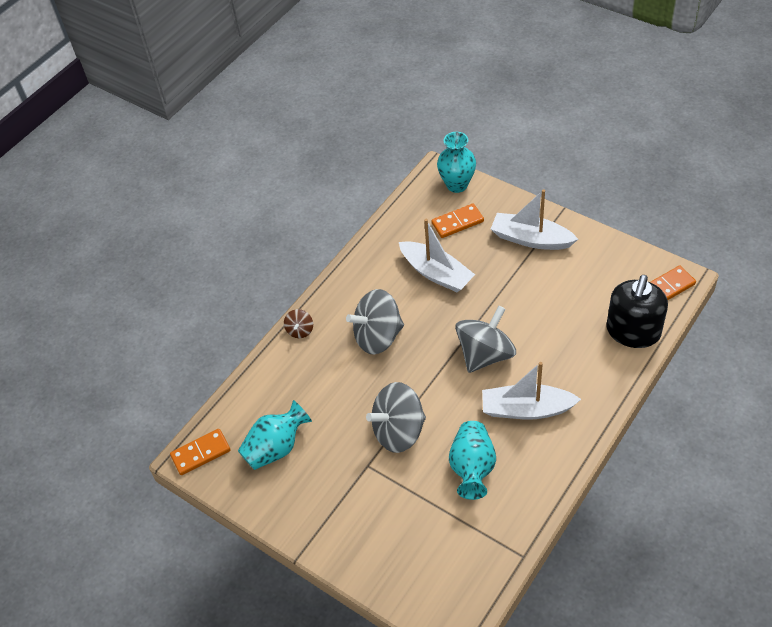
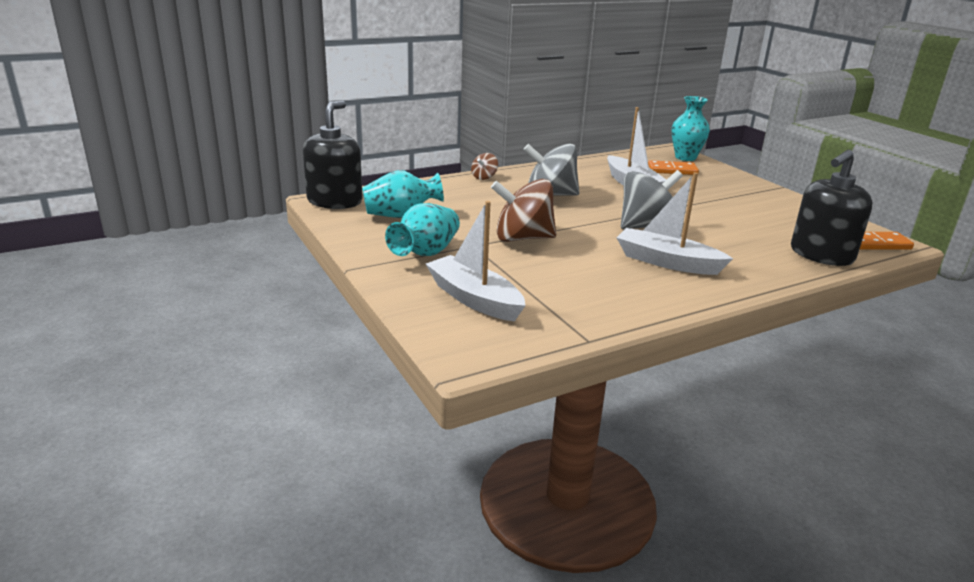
camera: 20 degrees right, 25 degrees down
orange domino [170,429,230,475] -> black soap dispenser [303,101,363,209]
grey spinning top [366,382,426,453] -> brown spinning top [491,179,556,242]
turquoise vase [449,421,496,500] -> turquoise vase moved to [385,203,460,256]
white boat [491,189,578,250] -> white boat moved to [426,201,526,322]

